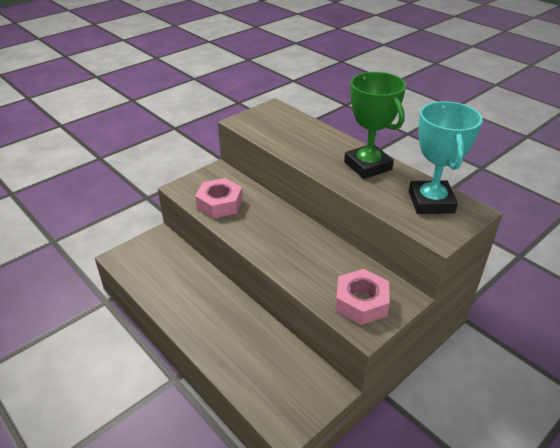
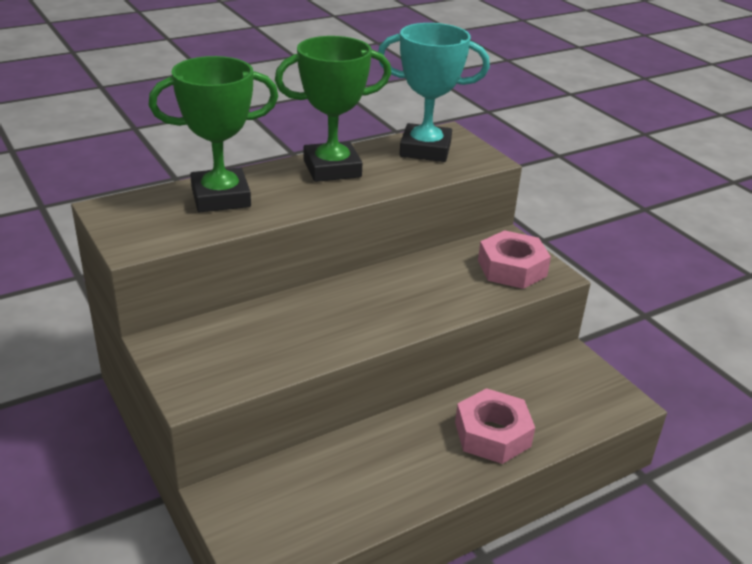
camera: 80 degrees left, 5 degrees down
pink nut [195,178,243,219] -> pink nut moved to [455,388,535,464]
none -> green trophy [149,56,278,212]

